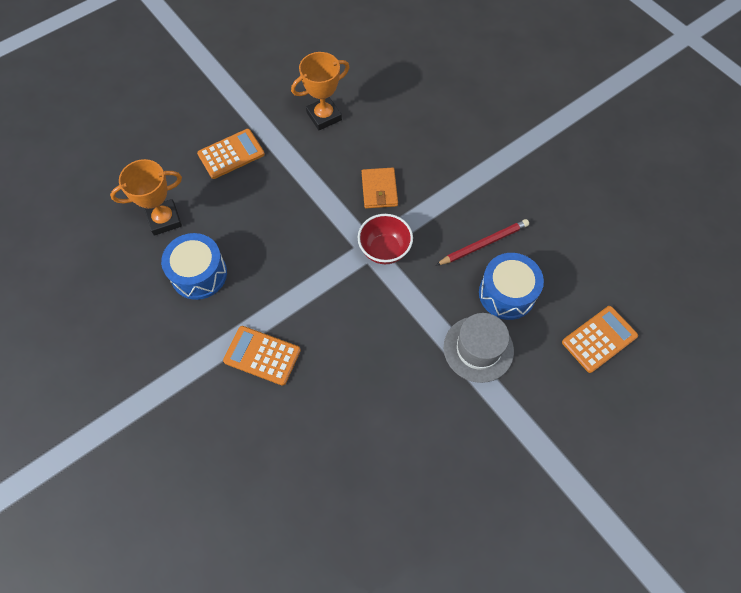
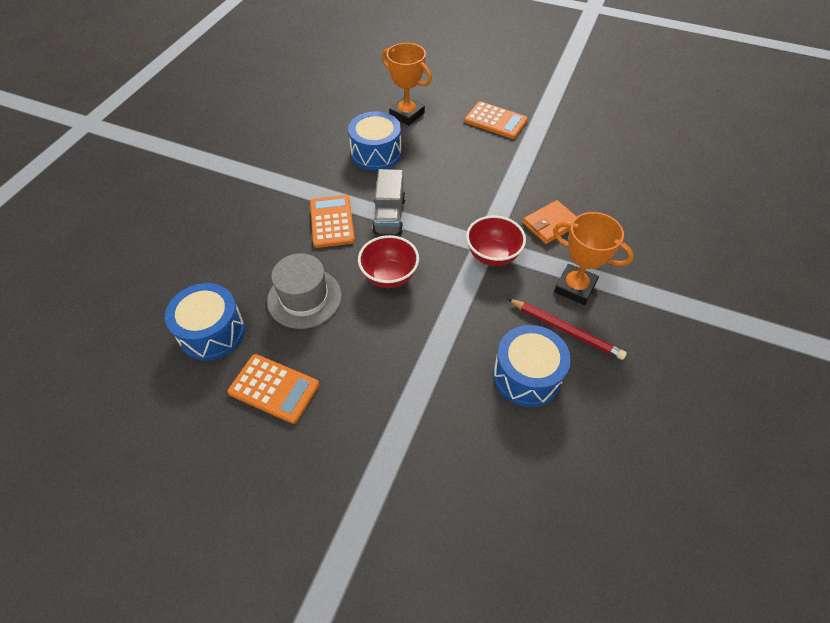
camera: 60 degrees right, 10 degrees down
orange trophy [291,52,349,130] -> orange trophy moved to [553,212,634,305]
grey hat [444,313,514,383] -> grey hat moved to [267,253,342,329]
orange calculator [562,306,638,373] -> orange calculator moved to [227,354,319,424]
none -> blue drum [165,283,245,361]
none -> red bowl [358,235,419,288]
none -> grey truck [372,169,406,235]

